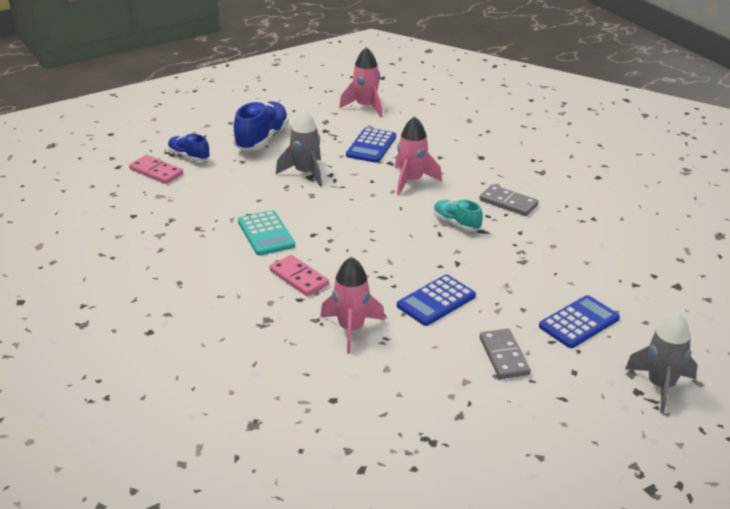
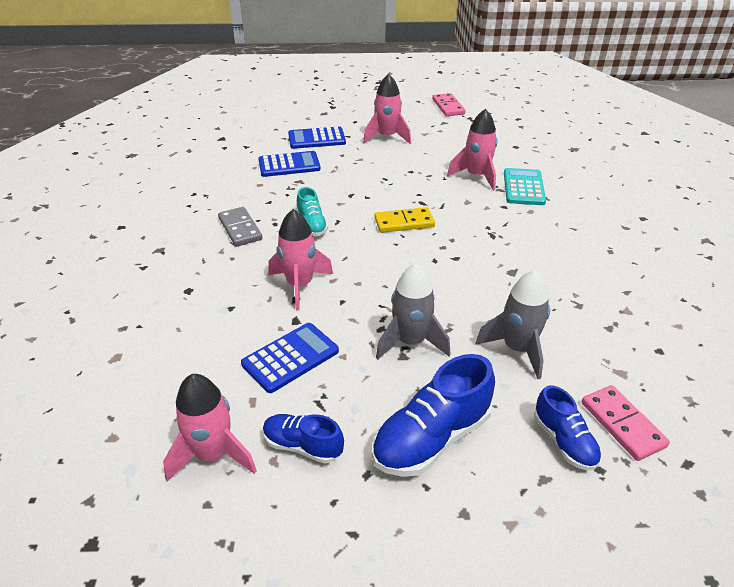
camera: 150 degrees left, 5 degrees up
turquoise calculator [238,210,295,256] -> turquoise calculator moved to [504,168,546,205]
pink domino [270,255,329,296] -> pink domino moved to [432,93,466,116]
blue calculator [397,275,476,326] -> blue calculator moved to [258,151,321,177]
grey domino [480,329,531,379] -> pink rocket [363,74,411,144]
grey rocket [625,312,698,414] -> grey rocket moved to [475,270,550,379]
none -> blue shoe [263,414,344,464]
none -> yellow domino [374,207,435,233]

